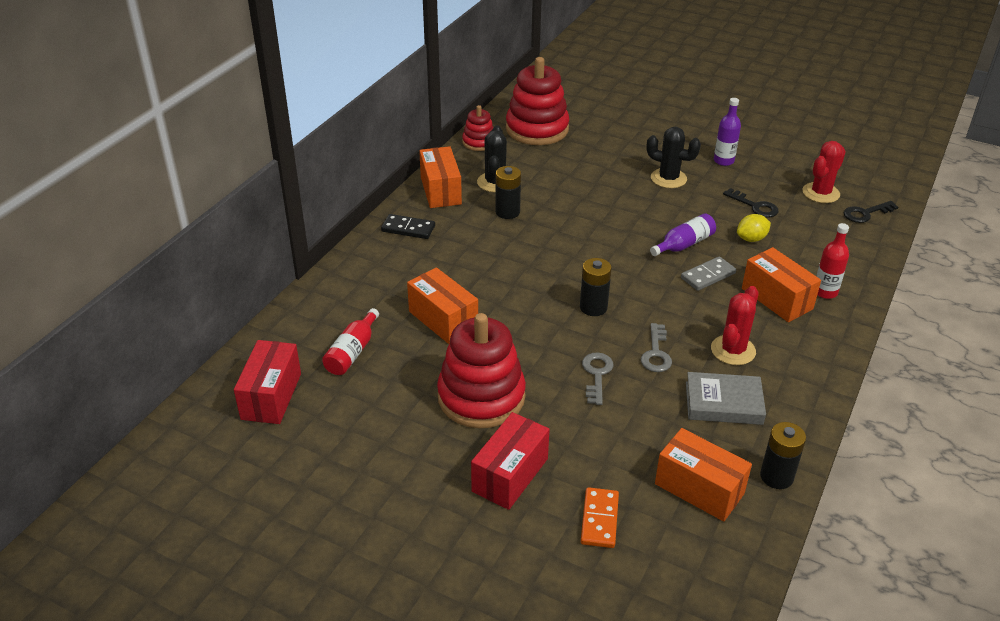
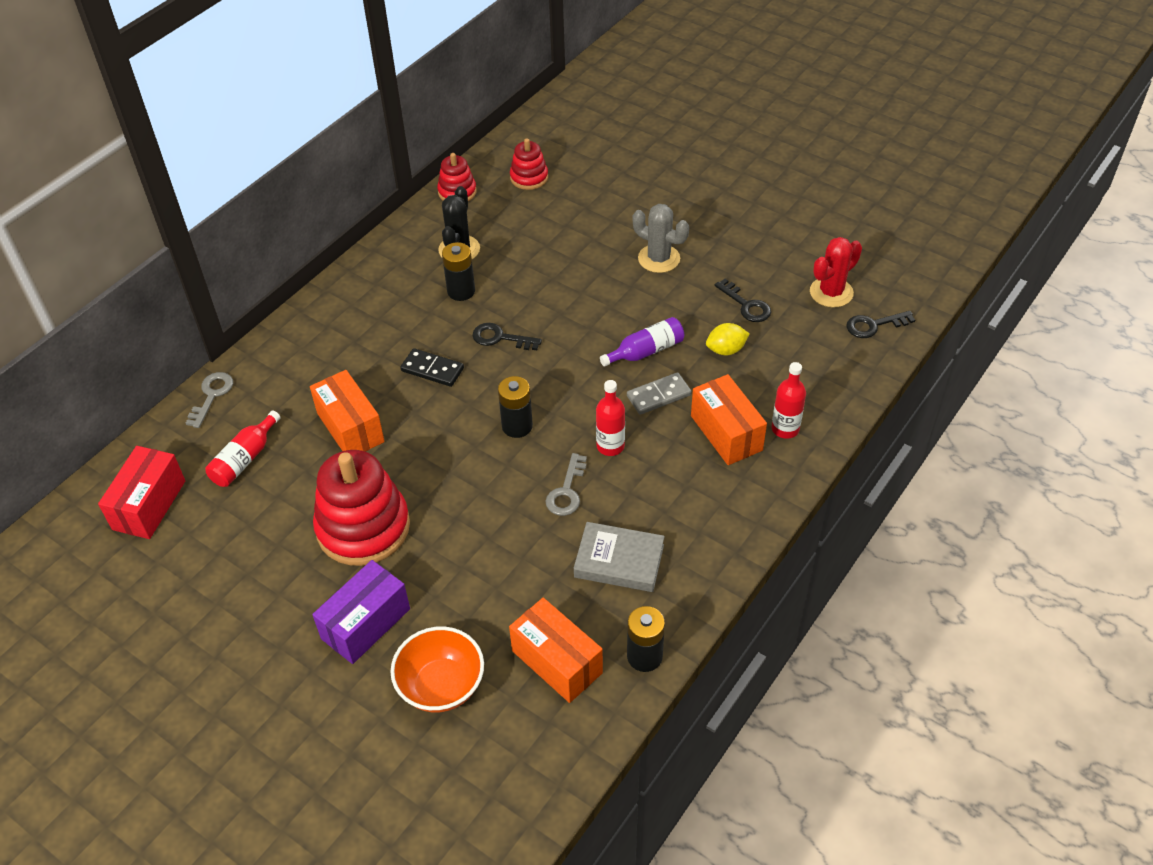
camera: 10 degrees right, 10 degrees up
black domino [381,214,435,239] -> black domino moved to [400,348,464,387]
orange box [419,146,462,208] -> none
red box [471,412,550,510] -> purple box [312,560,410,664]
red stacking toy [506,57,569,145] -> red stacking toy [510,138,548,190], size x0.52
orange domino [581,487,619,548] -> orange bowl [390,626,484,713]
grey key [582,352,613,405] -> grey key moved to [186,372,233,428]
black cactus [646,127,701,188] -> grey cactus [632,204,689,273]
red cactus [711,286,758,365] -> none
purple bottle [714,98,741,166] -> none
none -> black key [472,323,542,350]
none -> red bottle [596,380,625,456]

